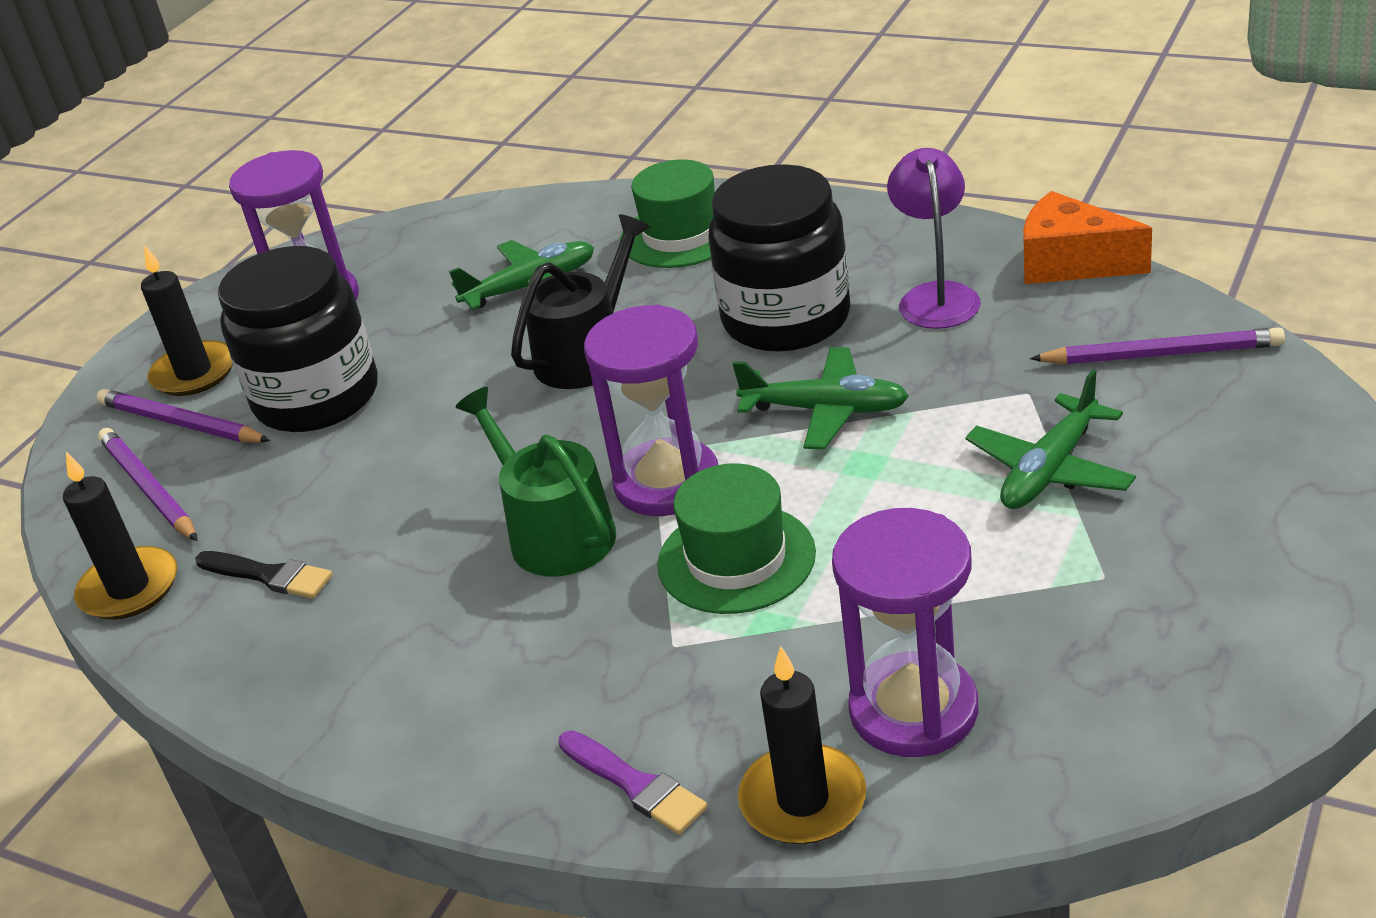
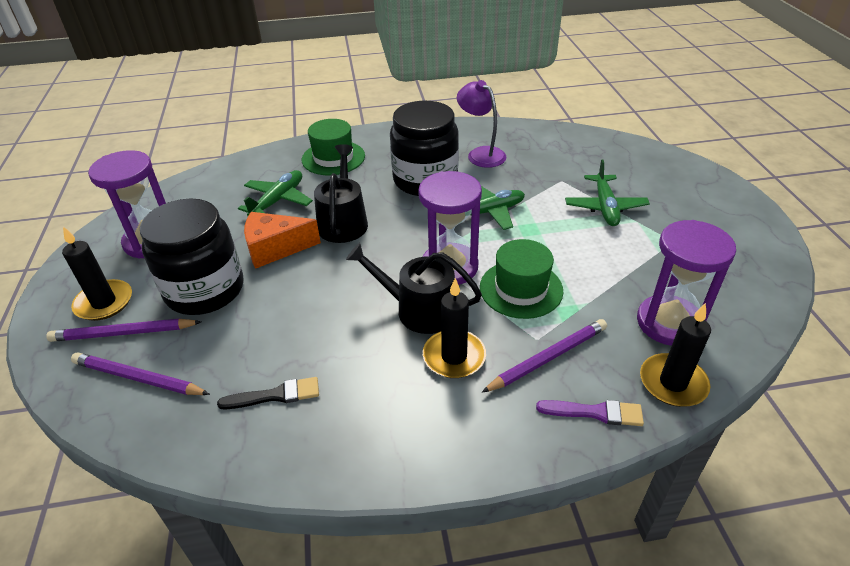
camera: 40 degrees left, 5 degrees up
black candle [63,452,177,620] -> black candle moved to [423,278,486,378]
green watering can [455,387,616,577] -> black watering can [346,243,482,334]
orange cheese [1023,191,1152,284] -> orange cheese moved to [244,212,321,269]
purple pencil [1030,327,1285,365] -> purple pencil moved to [482,319,607,393]

